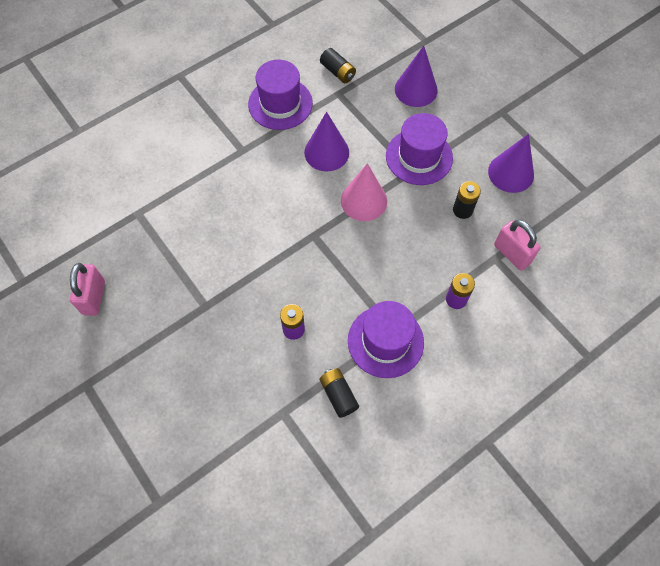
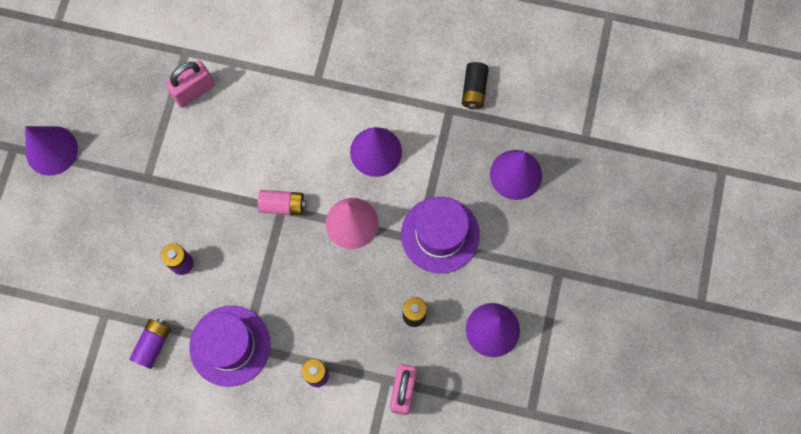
camera: 50 degrees right, 10 degrees up
pink padlock [70,263,105,316] -> pink padlock moved to [165,60,214,108]
purple hat [248,60,313,130] -> none
black battery [319,368,359,418] -> purple battery [129,319,171,369]
none -> purple cone [25,126,78,176]
none -> pink battery [258,190,306,215]

